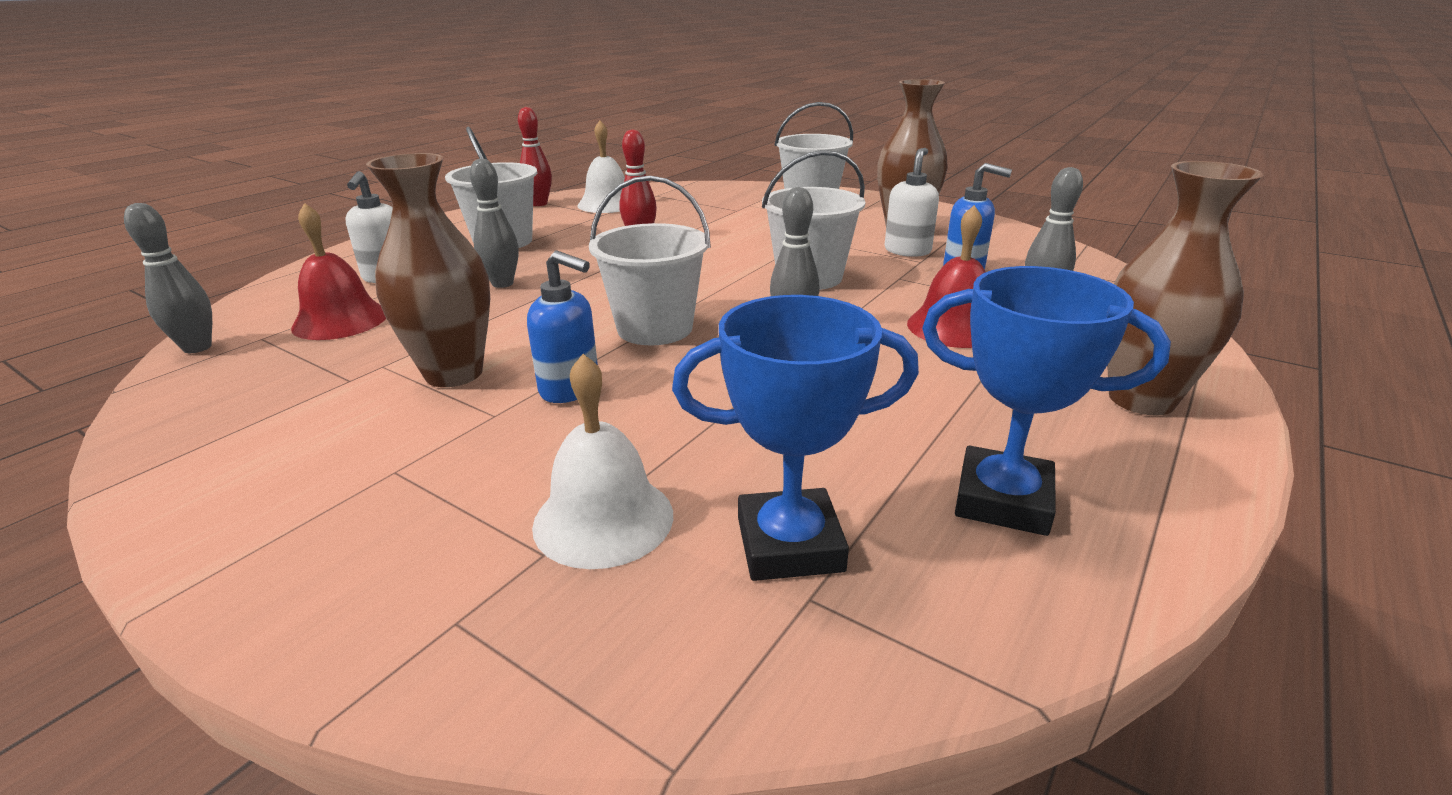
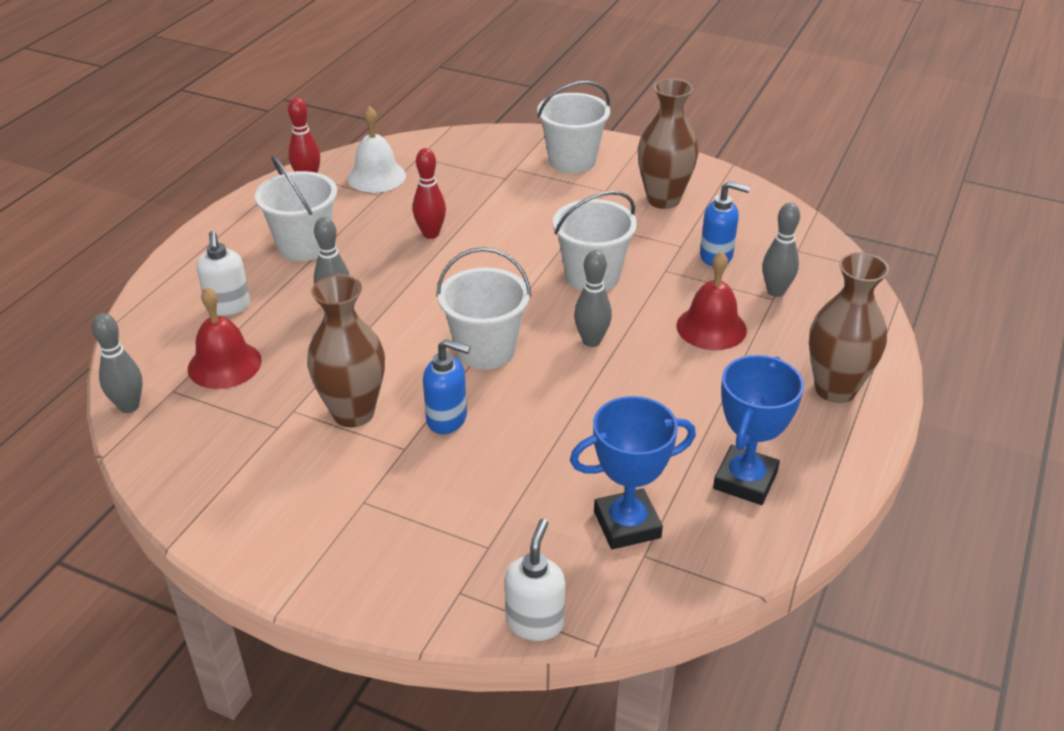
camera: 10 degrees left, 10 degrees up
white bell [532,354,673,569] -> none
white soap dispenser [885,148,939,257] -> white soap dispenser moved to [505,519,565,641]
blue trophy [922,266,1171,536] -> blue trophy turned 75 degrees counterclockwise [713,355,804,505]

